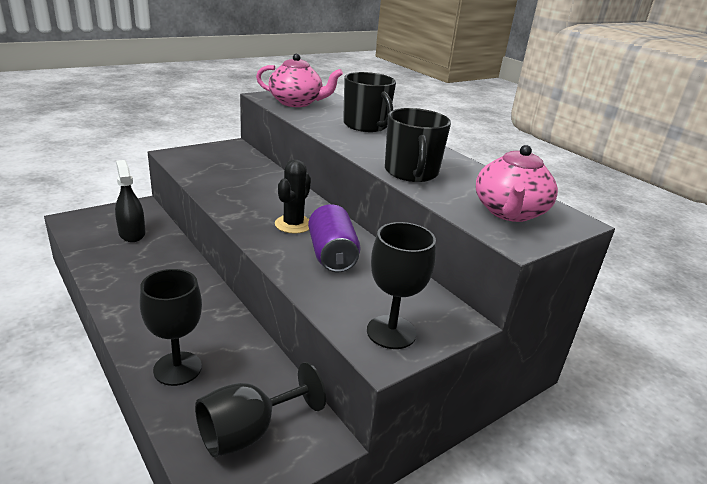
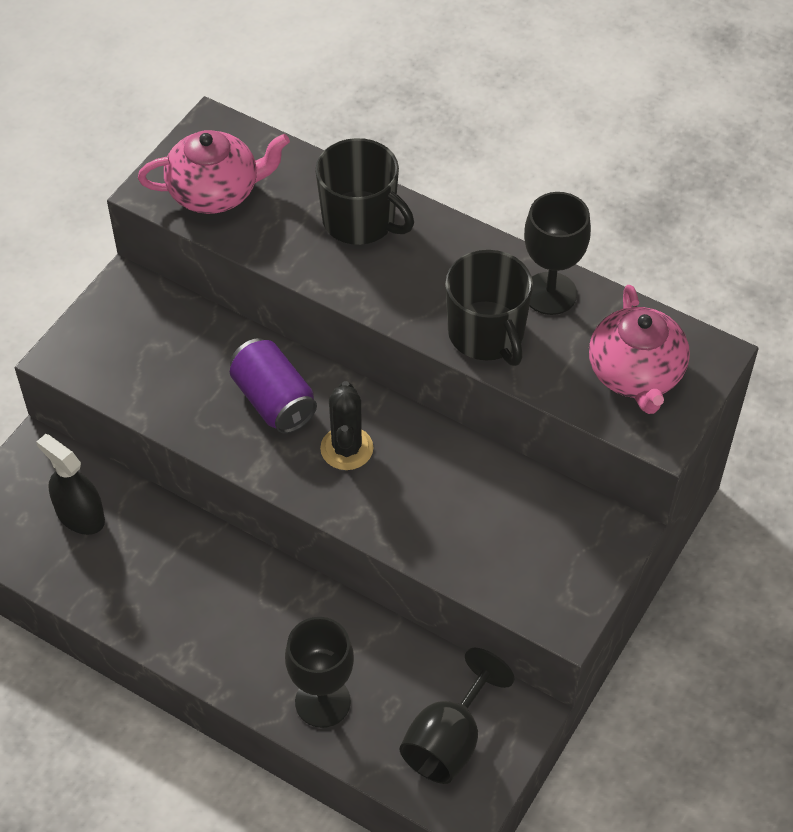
camera: 20 degrees left, 25 degrees up
purple can [308,204,361,272] -> purple can moved to [230,338,317,433]
black goblet [367,222,436,349] -> black goblet moved to [524,192,591,315]

